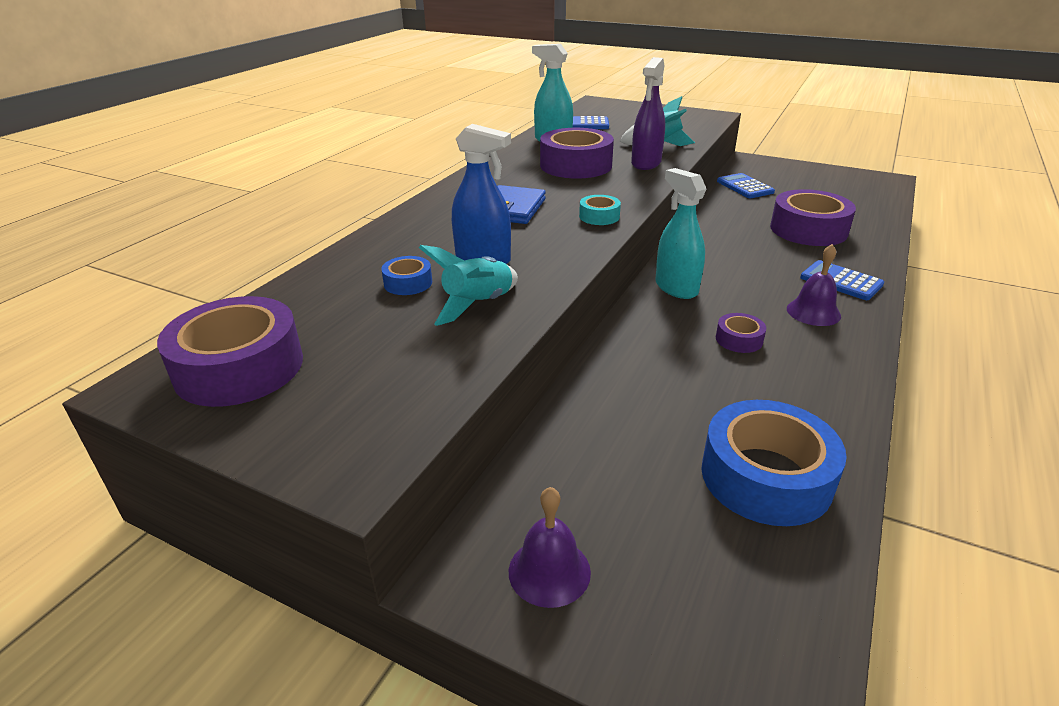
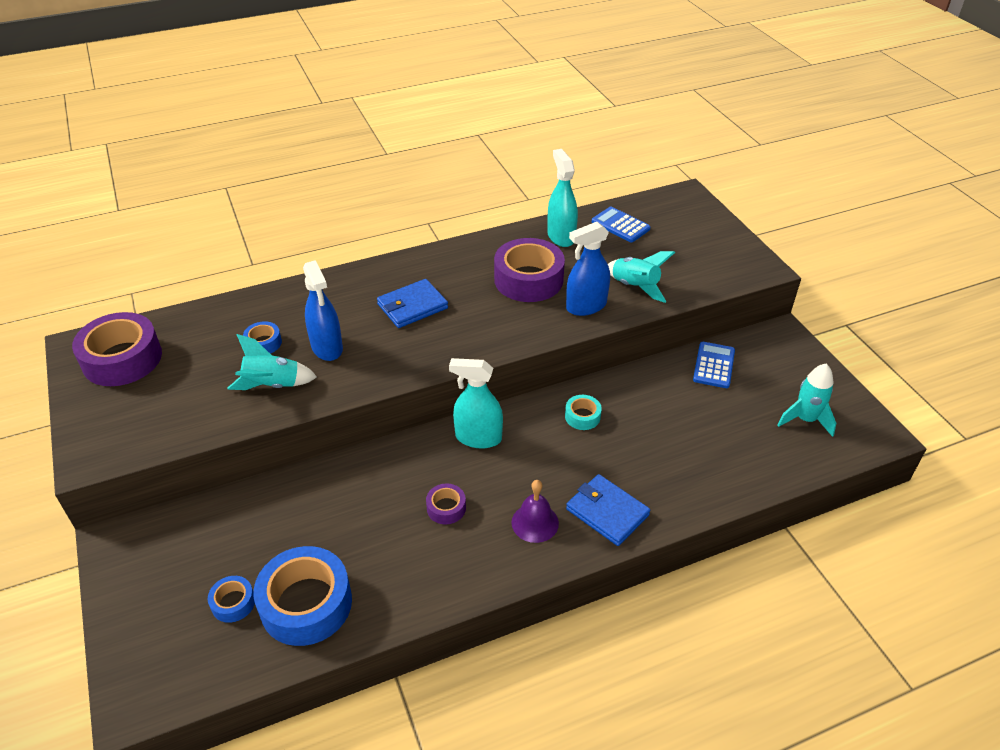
camera: 40 degrees right, 10 degrees up
purple bell [509,487,591,608] -> none
turquoise tape [579,195,621,225] -> turquoise tape moved to [565,395,602,430]
purple spray bottle [631,57,665,170] -> blue spray bottle [566,222,610,316]
turquoise spray bottle [655,168,706,299] -> turquoise spray bottle turned 90 degrees counterclockwise [449,358,503,449]
purple tape [770,189,856,246] -> none
blue calculator [800,260,884,300] -> blue wallet [566,474,650,546]
none -> blue tape [208,576,255,623]
none -> turquoise rocket [777,364,836,437]

